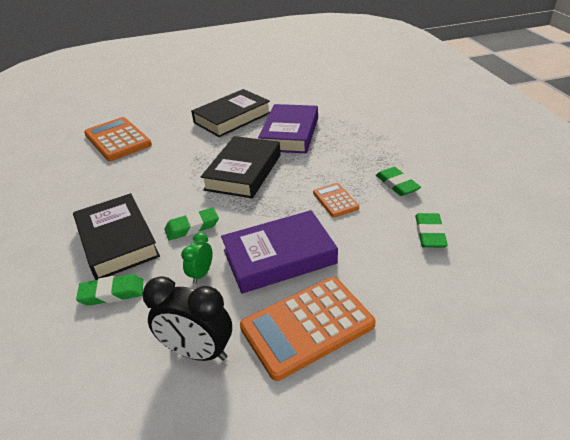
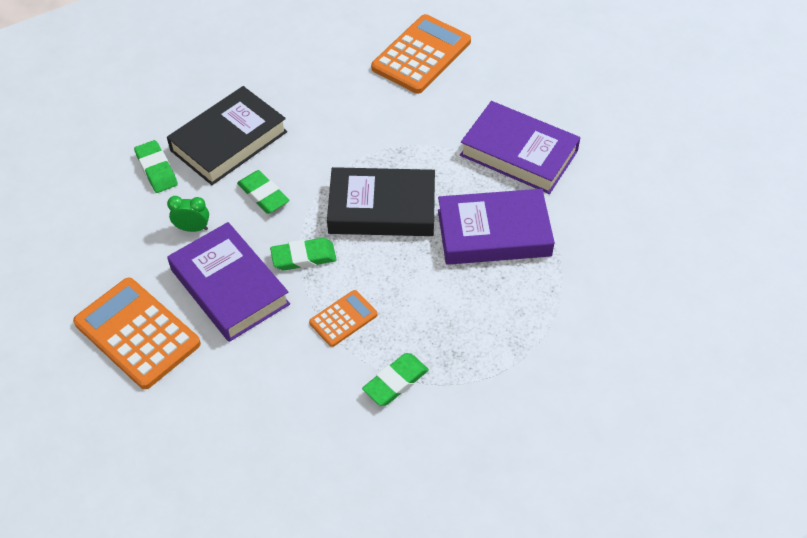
camera: 70 degrees right, 15 degrees up
black clock [143,276,232,361] -> none
black book [191,89,270,137] -> purple book [460,101,581,194]
green eraser [415,213,448,248] -> green eraser moved to [270,238,337,271]

